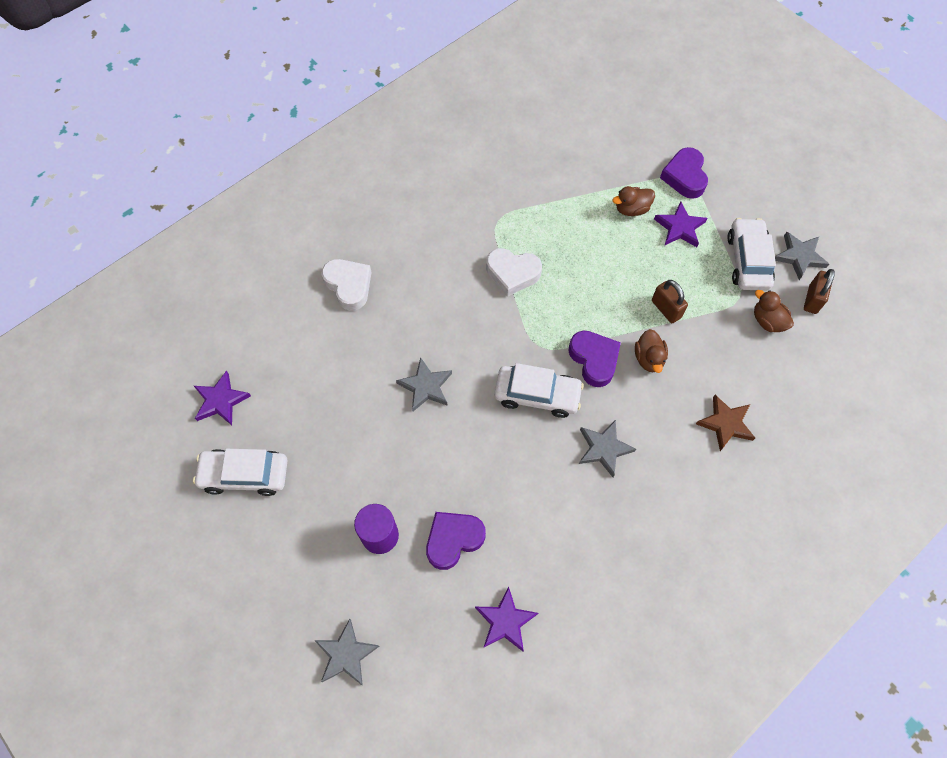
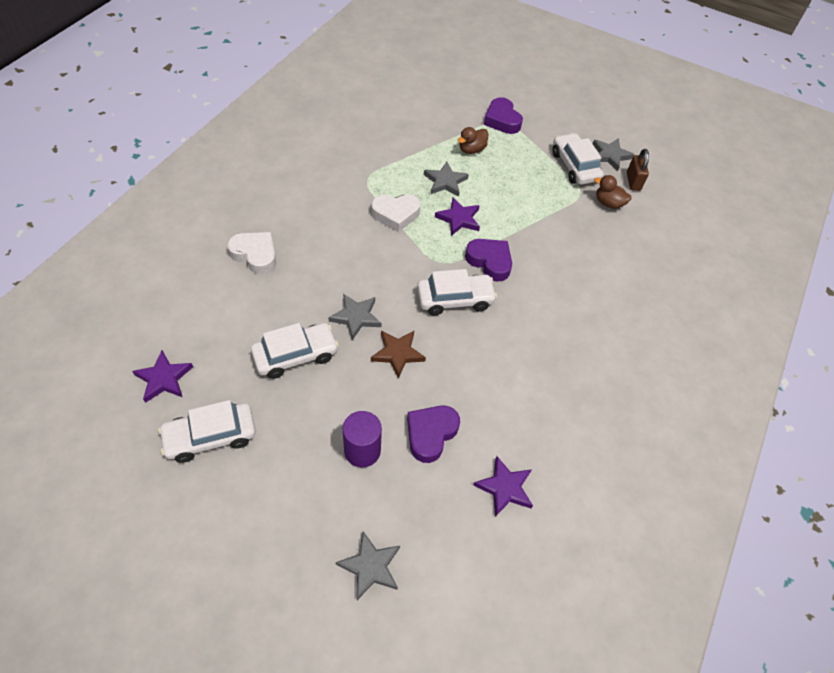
camera: 25 degrees left, 10 degrees down
grey star [579,420,636,477] -> grey star moved to [424,162,469,197]
brown duck [635,329,668,373] -> none
brown padlock [652,280,688,323] -> none
purple star [654,202,707,247] -> purple star moved to [435,197,480,236]
brown star [696,395,755,451] -> brown star moved to [371,330,426,379]
none -> white car [251,323,339,379]

